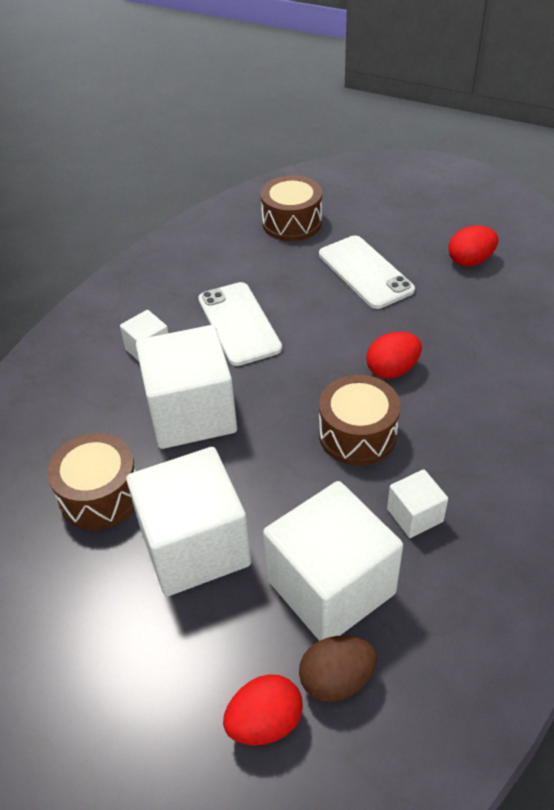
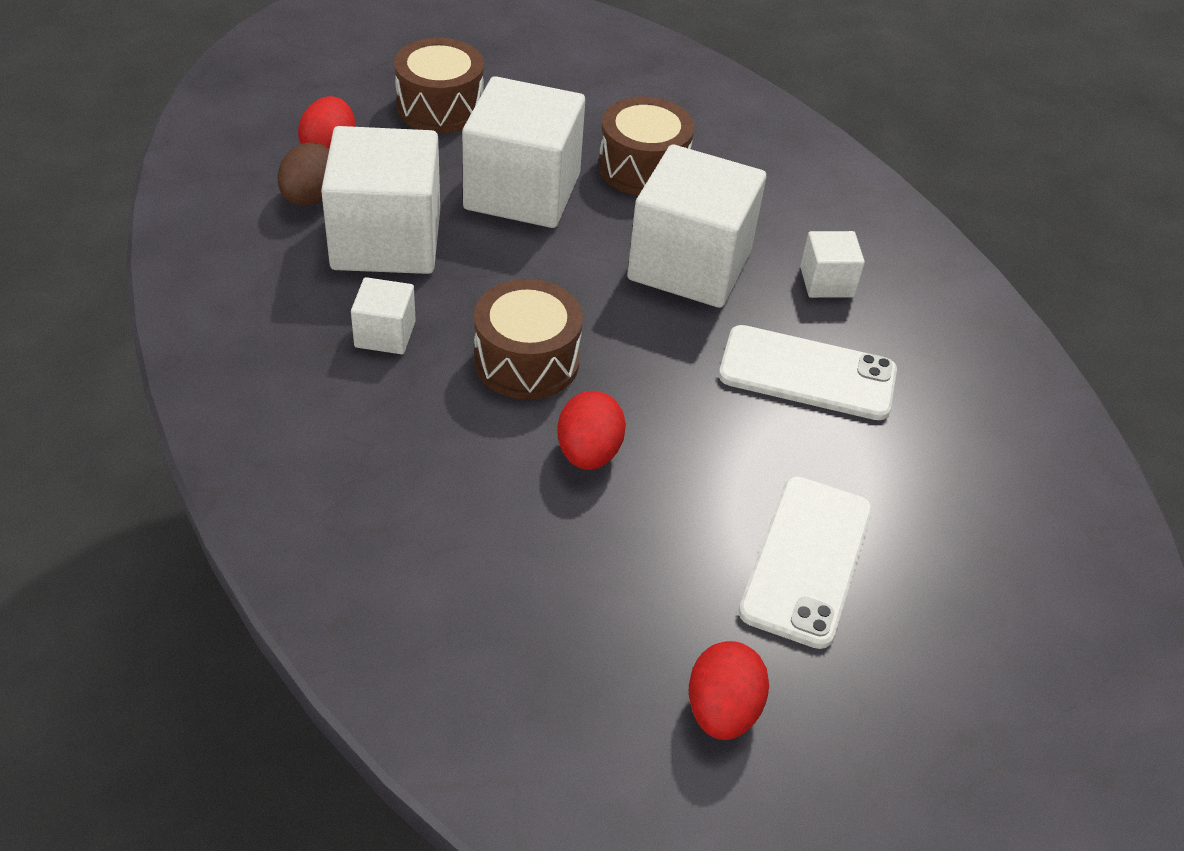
camera: 120 degrees right, 0 degrees up
brown drum [261,175,322,241] -> brown drum moved to [394,38,484,133]
white phone [319,236,415,309] -> white phone turned 75 degrees counterclockwise [738,476,873,649]

